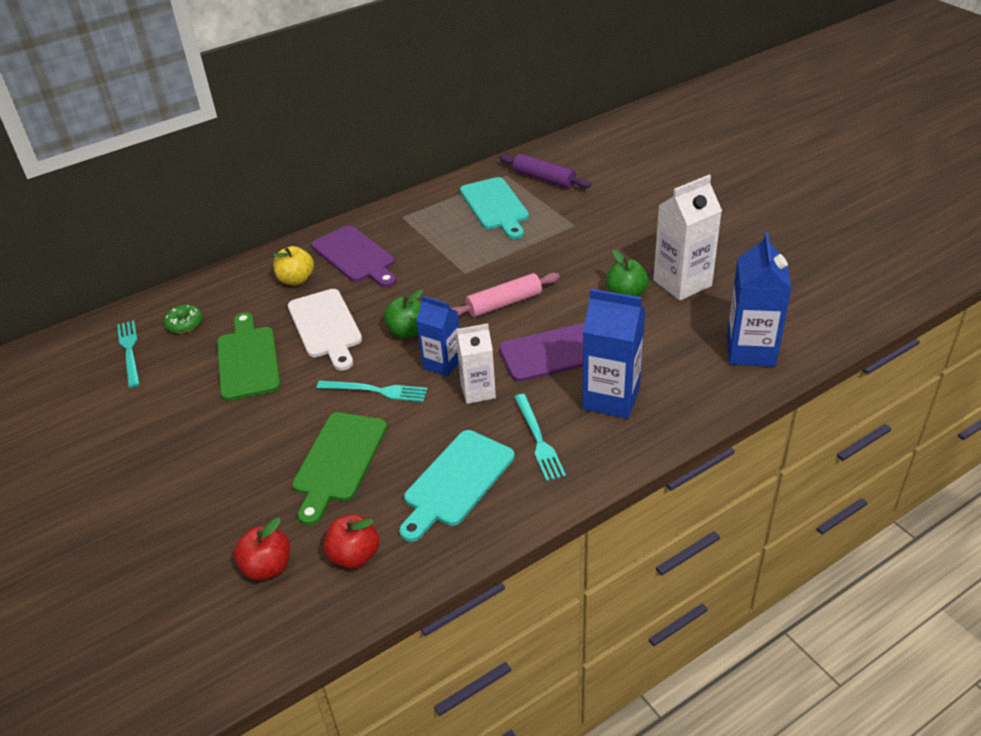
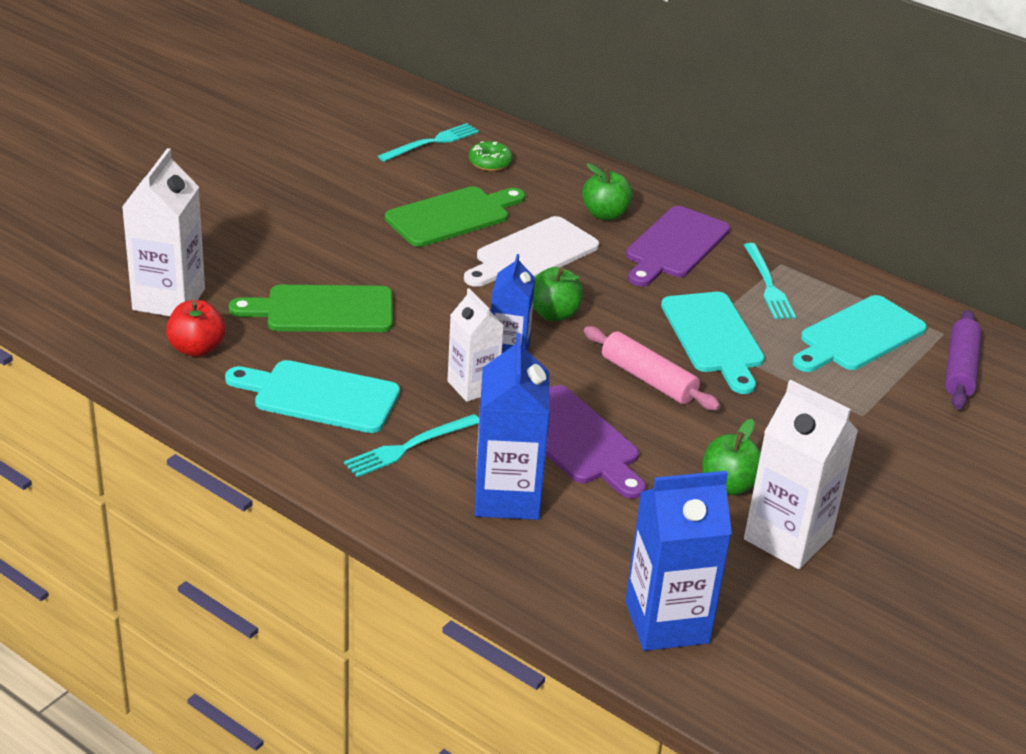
camera: 65 degrees right, 5 degrees down
red apple [234,518,290,581] -> white carton [122,148,205,316]
yellow apple [273,246,314,285] -> green apple [582,163,633,220]
turquoise fork [317,380,428,402] -> turquoise fork moved to [744,243,796,319]
none -> turquoise cutting board [661,292,765,394]

